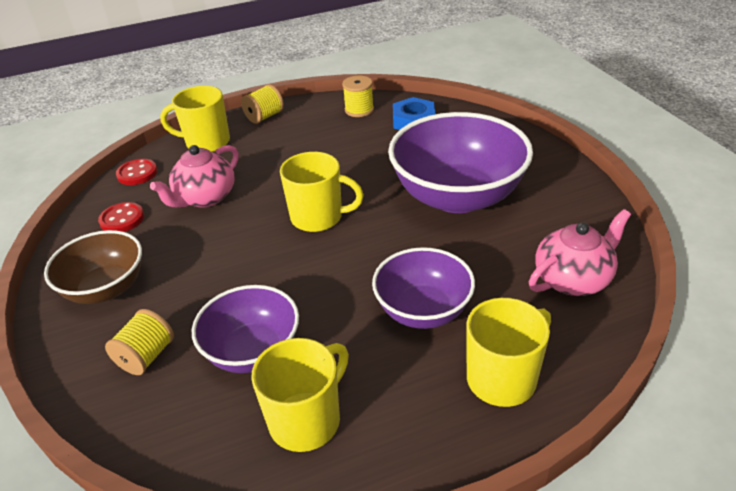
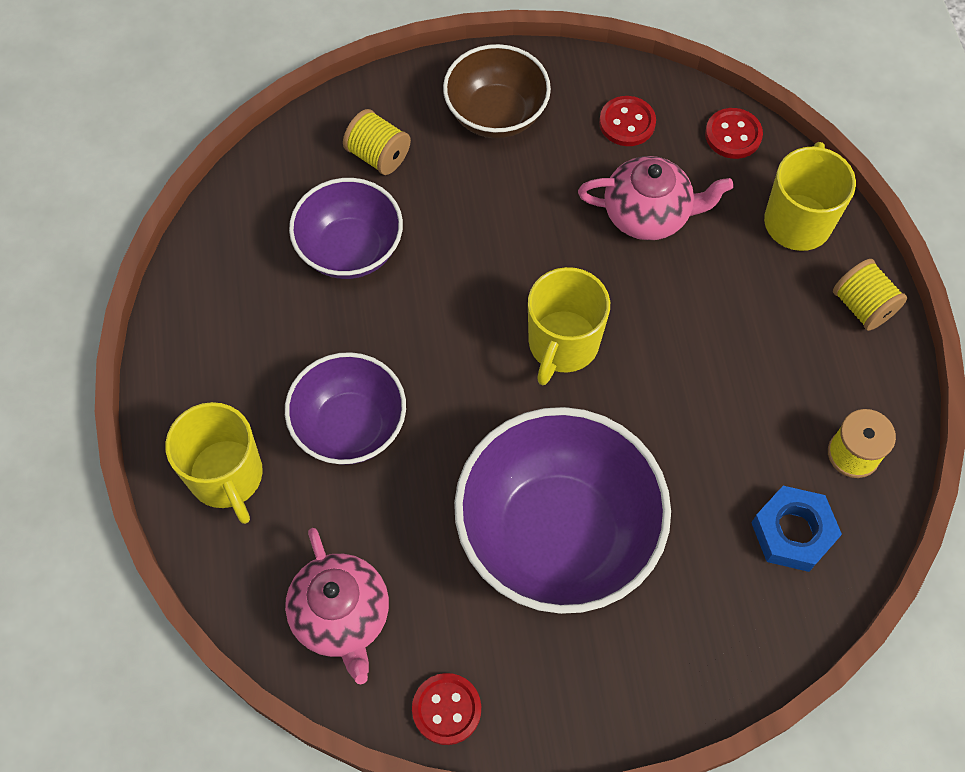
camera: 100 degrees right, 25 degrees up
pink teapot [150,145,239,207] -> pink teapot turned 135 degrees clockwise [578,156,734,240]
yellow mug [251,338,349,452] -> none
none -> red button [412,673,481,745]

